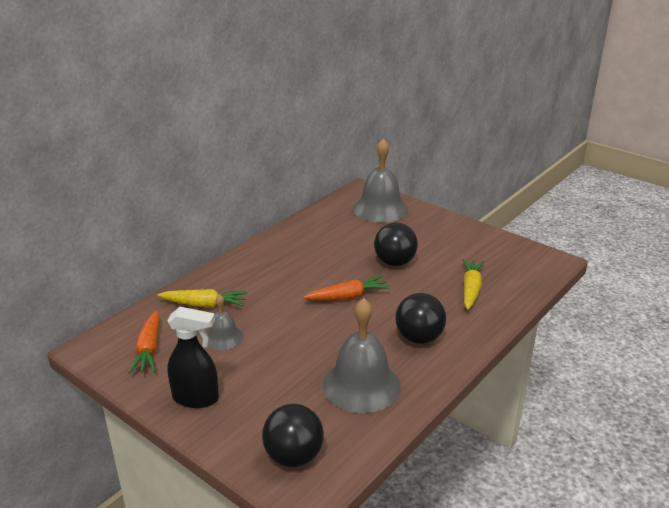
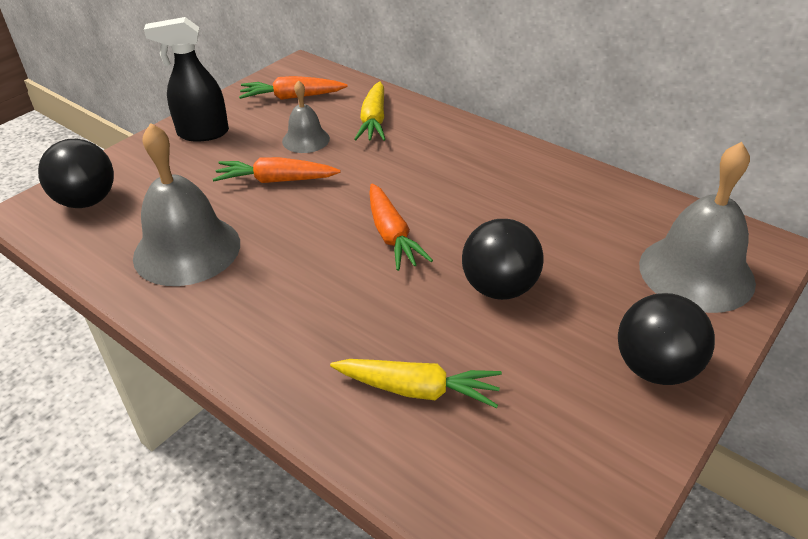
camera: 90 degrees right, 10 degrees up
black spray bottle [167,307,219,408] -> black spray bottle turned 75 degrees clockwise [144,17,229,142]
black ball [395,293,446,344] -> black ball moved to [618,293,715,385]
none -> orange carrot [213,157,341,183]

